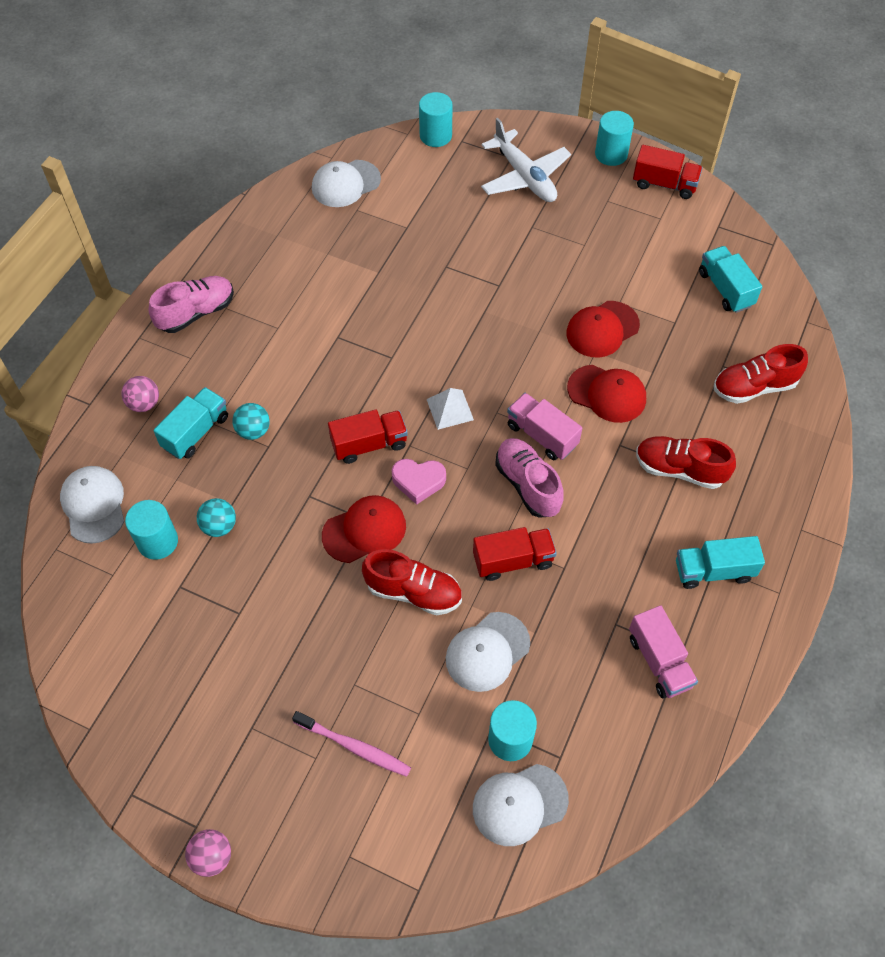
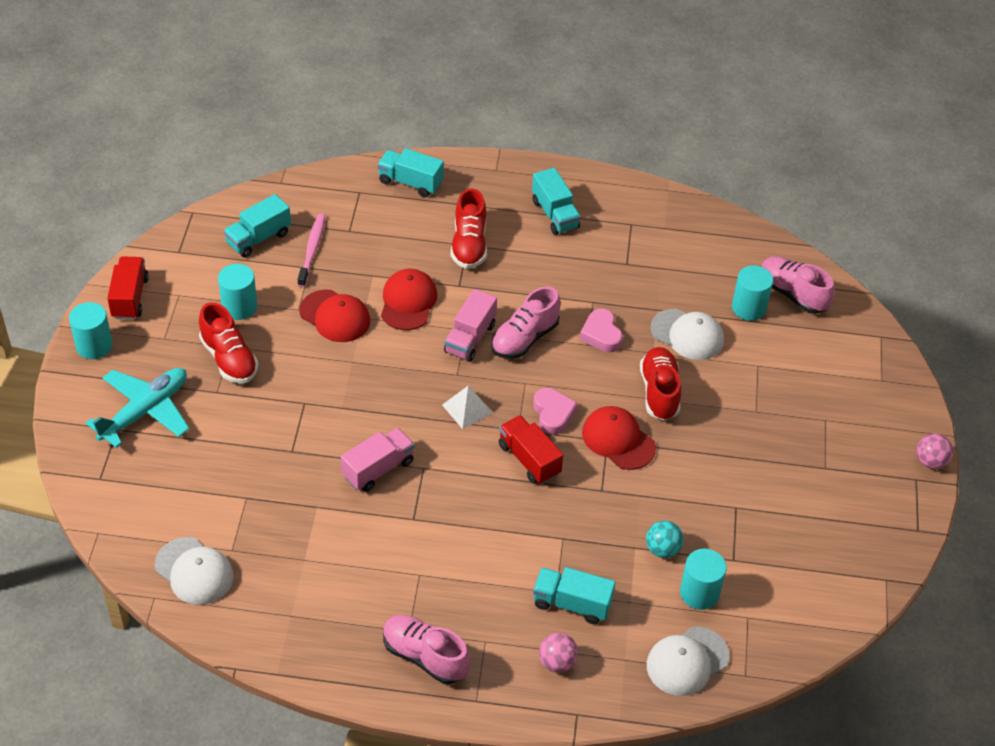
camera: 110 degrees left, 10 degrees down
turquoise ball [232,403,270,440] -> none
pink toothbrush [292,711,411,777] -> pink toothbrush moved to [298,213,325,287]
turquoise cylinder [419,92,452,147] -> turquoise cylinder moved to [218,264,258,320]
red truck [473,527,557,581] -> pink heart [579,308,623,352]
white cap [473,764,569,846] -> pink shoe [761,256,834,314]
white plane [481,118,571,202] -> turquoise plane [86,368,189,448]
pink truck [629,605,698,699] -> pink truck moved to [341,428,415,492]
red shoe [714,344,808,404] -> red shoe moved to [199,302,258,383]
none -> turquoise truck [377,148,444,197]

